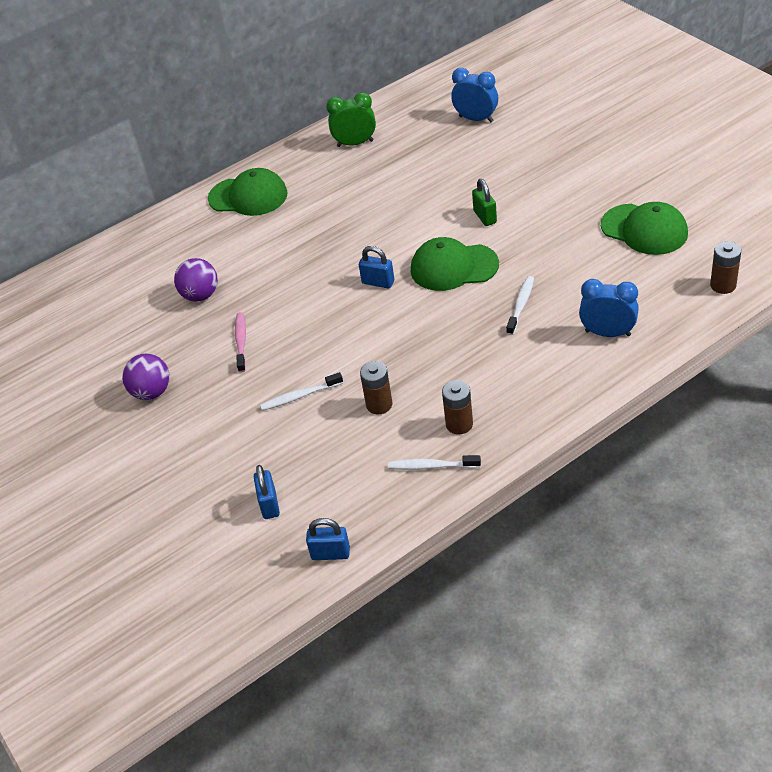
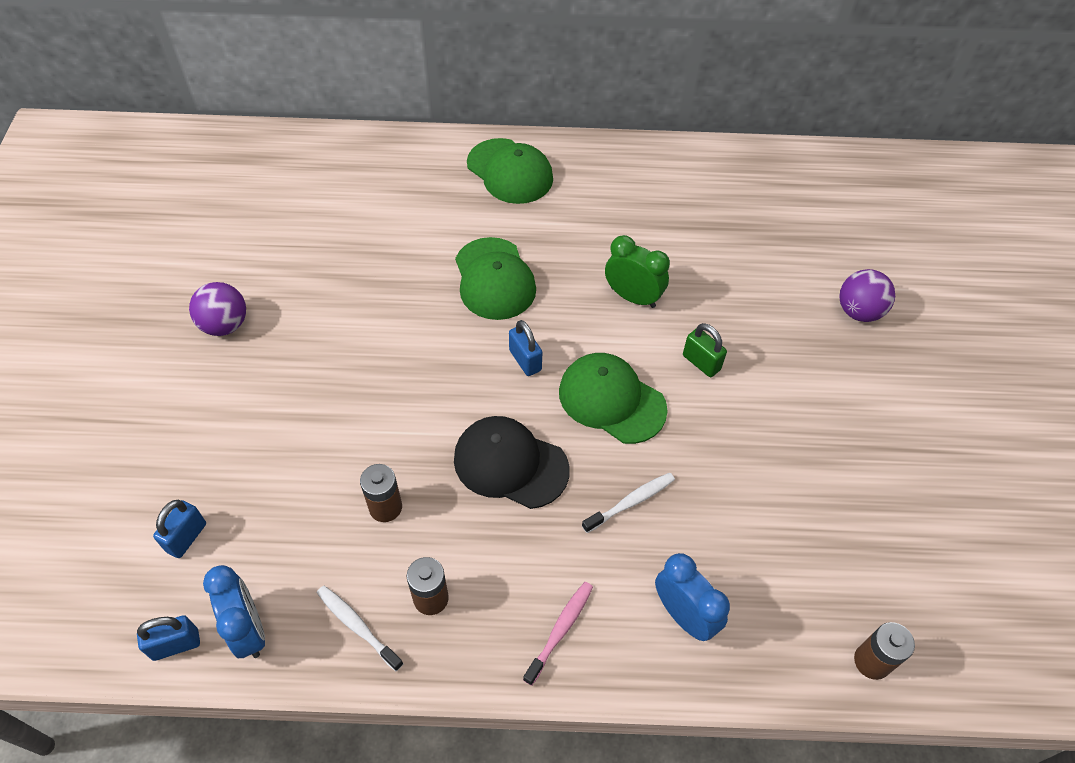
camera: 30 degrees right, 10 degrees up
purple ball [174,258,218,302] -> purple ball moved to [840,269,895,322]
pink toothbrush [235,312,246,373] -> pink toothbrush moved to [523,582,593,686]
white toothbrush [260,372,343,411] -> none
blue padlock [306,518,350,560] -> blue padlock turned 60 degrees counterclockwise [137,615,200,661]
green clock [326,92,376,147] -> green clock moved to [605,235,670,308]
blue clock [451,68,498,122] -> blue clock moved to [203,565,265,658]
green padlock [472,179,497,226] -> green padlock turned 60 degrees counterclockwise [683,323,727,377]
green cap [601,202,688,255] -> green cap moved to [455,237,536,320]
none -> black cap [454,416,570,509]

